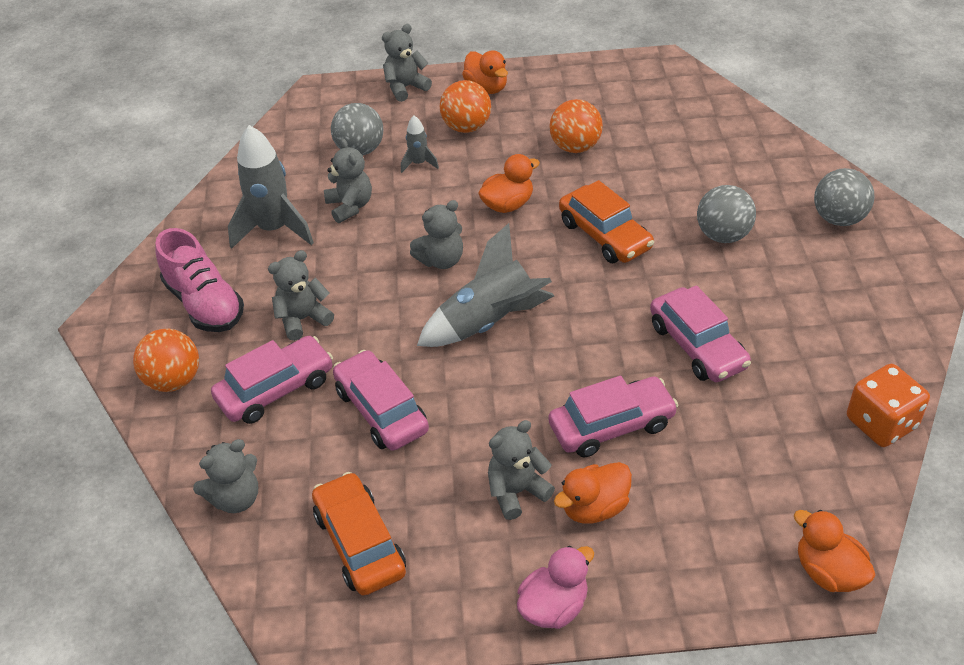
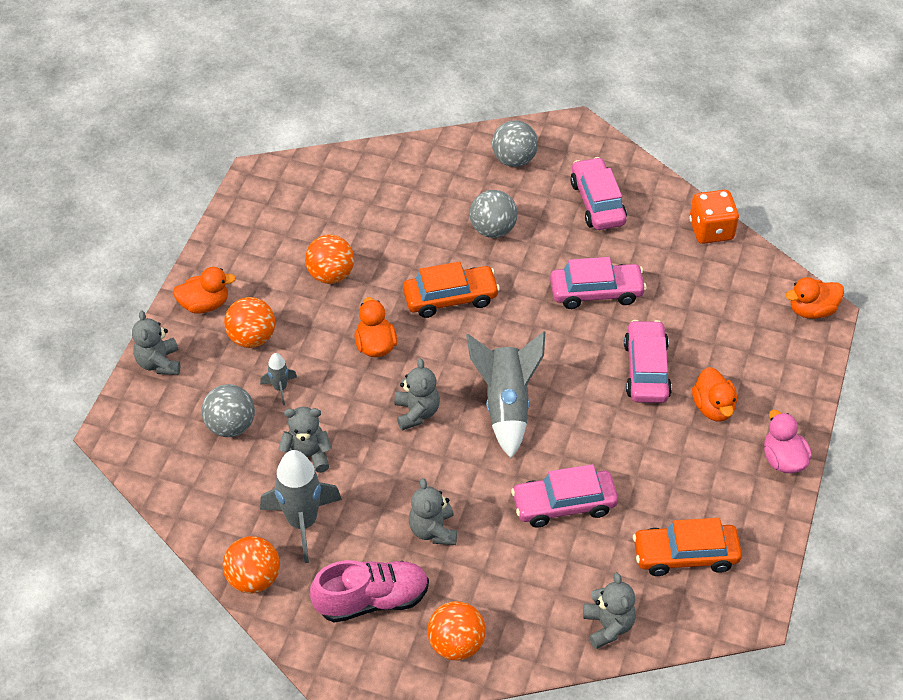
camera: 70 degrees left, 5 degrees up
pink car [211,336,333,424] -> pink car moved to [570,157,627,230]
grey teddy bear [488,420,555,520] -> none
none -> orange ball [223,536,280,593]

